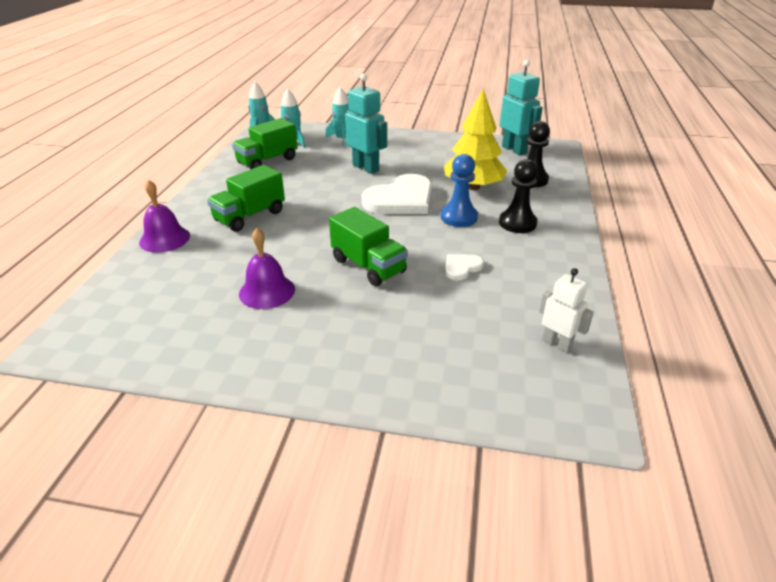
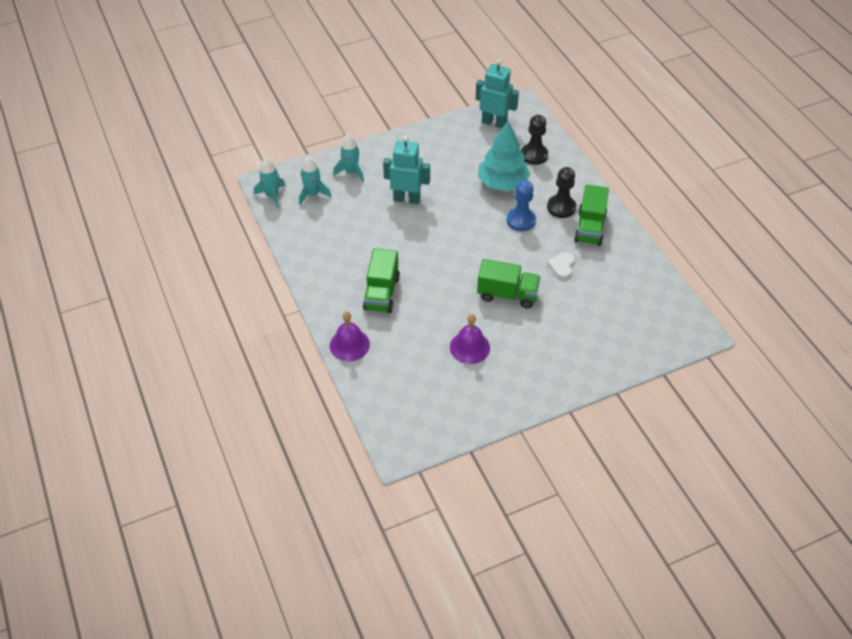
camera: 35 degrees left, 15 degrees up
green truck [232,118,298,169] -> green truck moved to [574,185,609,246]
white heart [362,174,432,214] -> none
yellow tree [444,89,507,190] -> turquoise tree [478,121,530,191]
white robot [539,268,594,353] -> none

